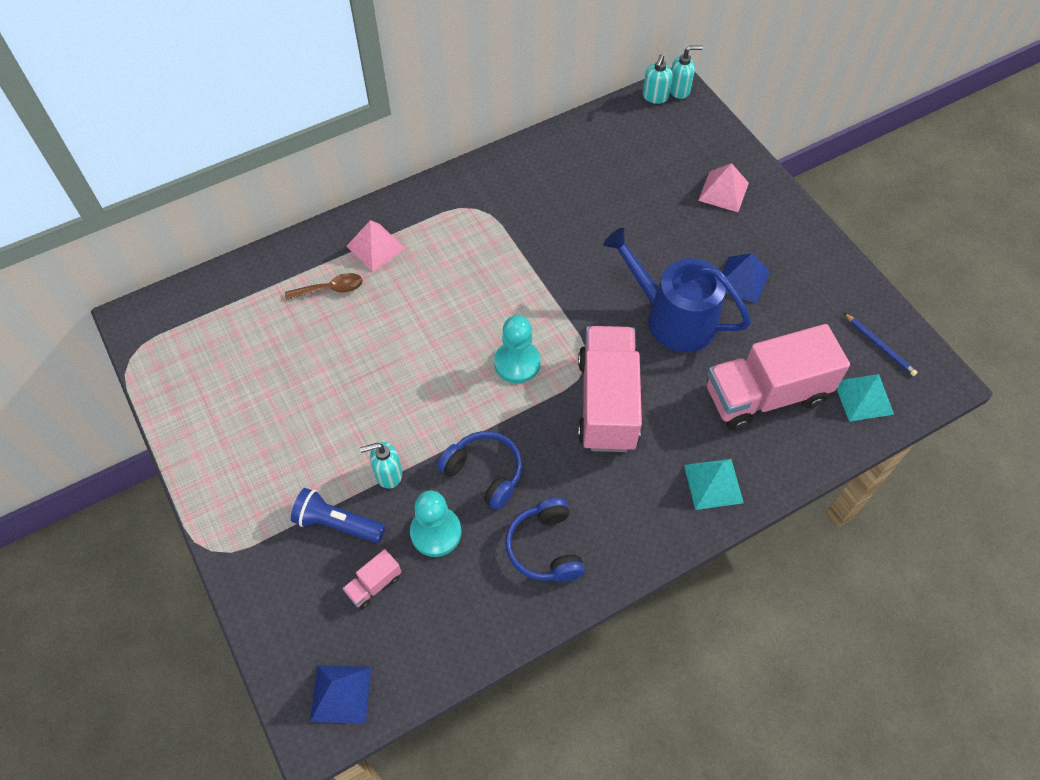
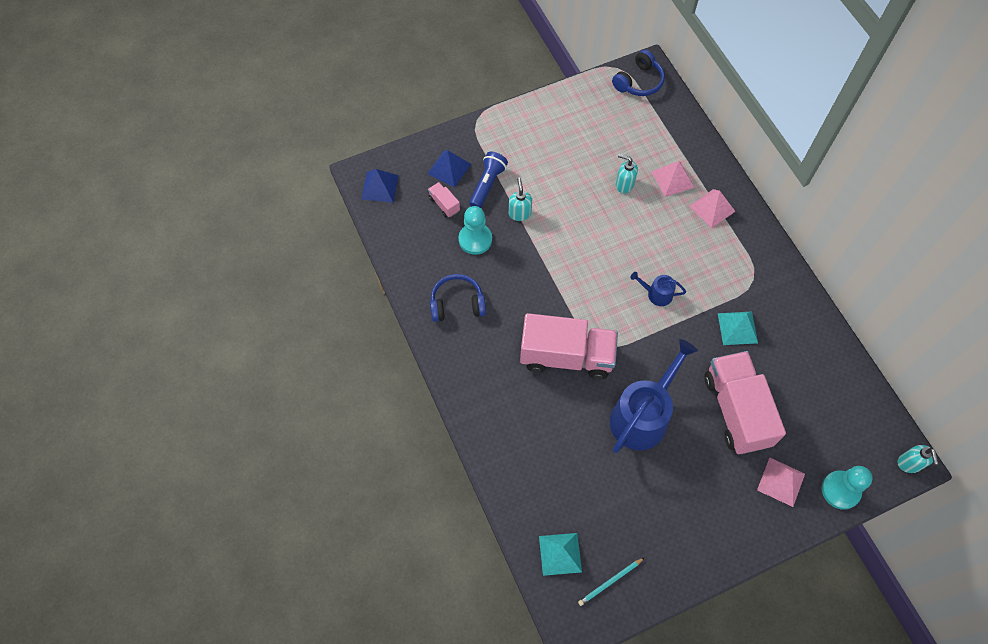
camera: 95 degrees right, 5 degrees up
brown spoon [285,273,362,300] -> pink pyramid [651,161,694,197]
blue headphones [437,431,522,510] -> blue headphones moved to [612,50,665,96]
turquoise pawn [494,315,541,383] -> turquoise pawn moved to [821,466,873,510]
turquoise soap dispenser [643,54,673,104] -> turquoise soap dispenser moved to [616,154,638,193]
turquoise pyramid [684,459,744,510] -> turquoise pyramid moved to [718,312,758,345]
pink truck [707,324,850,430] -> pink truck moved to [704,351,786,454]
blue pyramid [722,253,770,304] -> blue pyramid moved to [427,150,471,188]
blue pencil [844,313,918,376] -> turquoise pencil [578,557,645,606]
none -> blue watering can [630,272,686,306]

